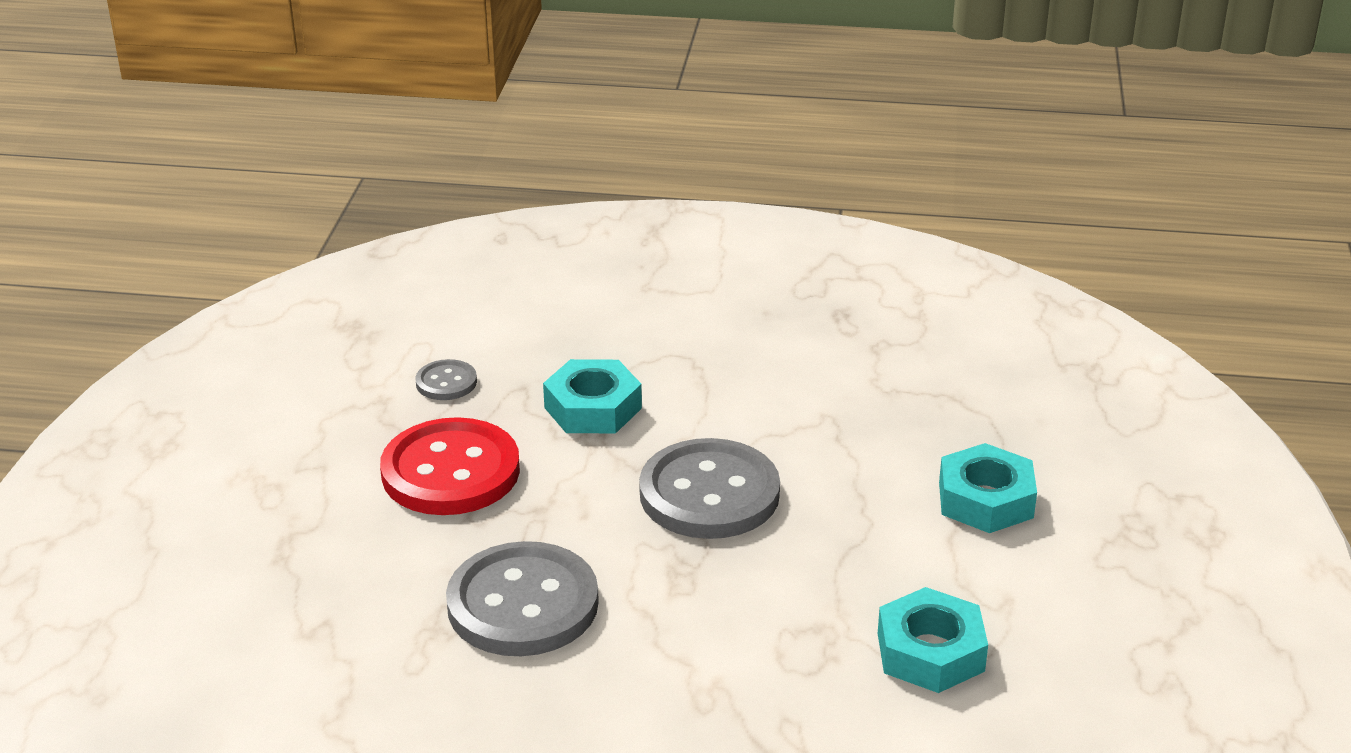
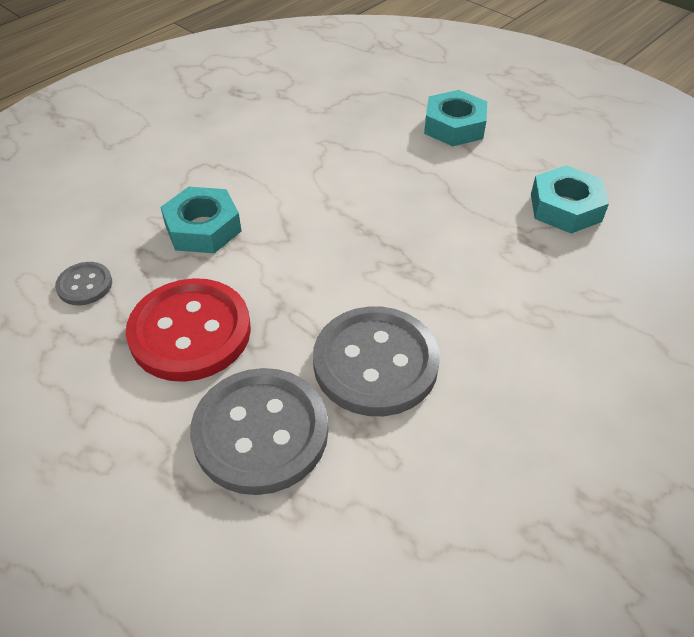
camera: 55 degrees left, 15 degrees up
grey button [639,438,780,539] -> grey button moved to [190,368,328,495]

